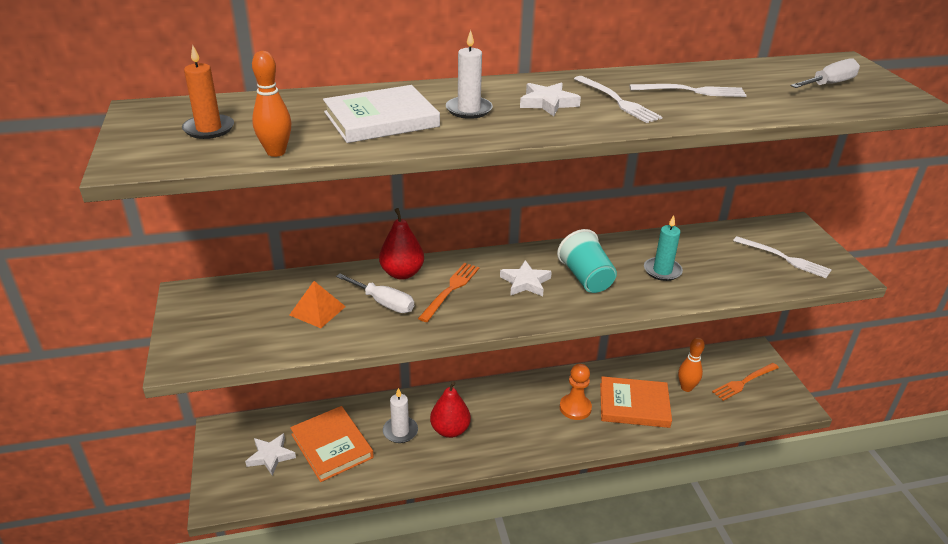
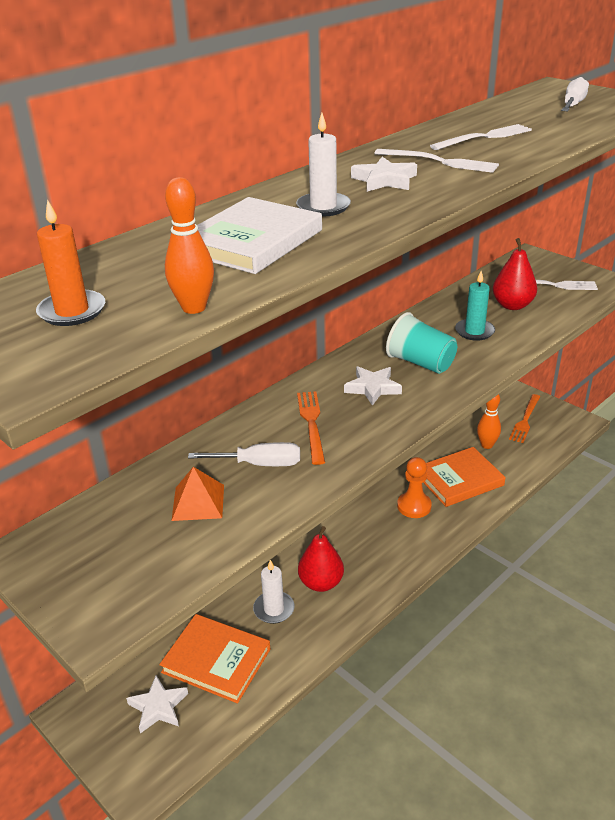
camera: 30 degrees left, 0 degrees up
red pear [379,208,424,280] -> red pear moved to [493,238,537,310]

